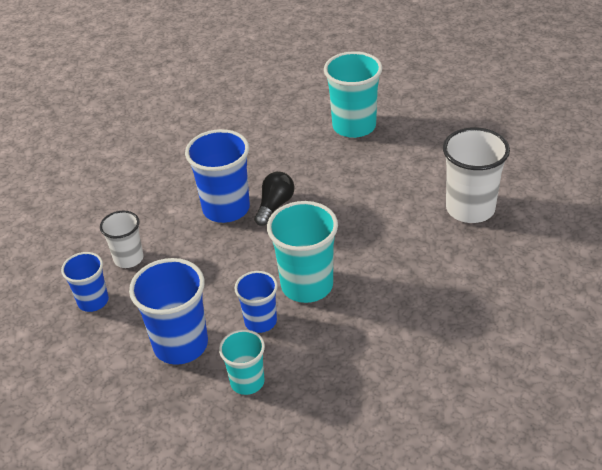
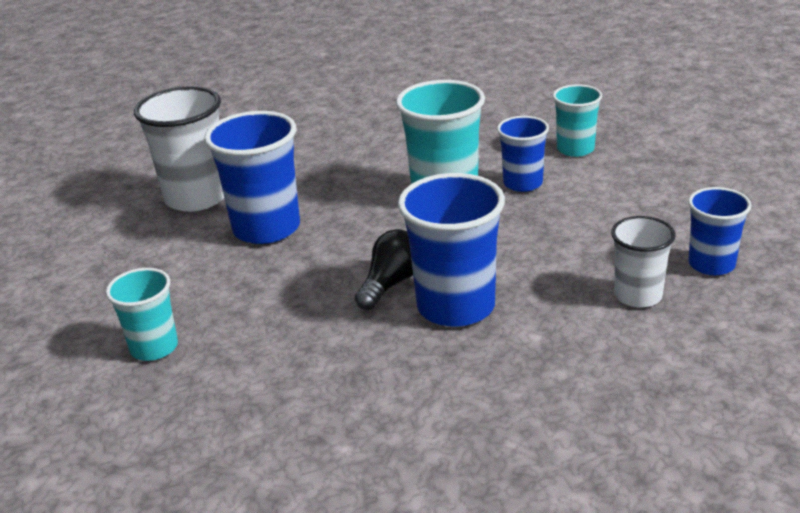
camera: 145 degrees left, 10 degrees down
blue cup [129,258,208,365] -> blue cup moved to [204,111,300,244]
black light bulb [254,172,295,226] -> black light bulb turned 150 degrees clockwise [355,229,413,310]
turquoise cup [324,51,382,138] -> turquoise cup [106,268,178,361], size x0.60

